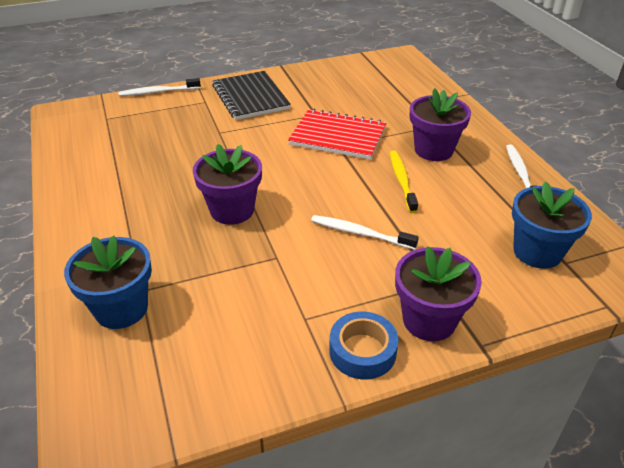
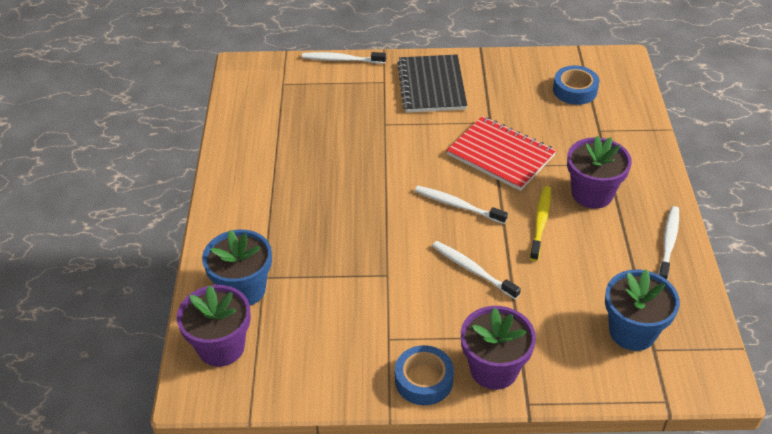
camera: 20 degrees right, 5 degrees up
purple flower pot [193,144,262,225] -> purple flower pot moved to [177,285,251,367]
none -> white toothbrush [415,186,508,224]
none -> blue tape [553,66,599,105]

